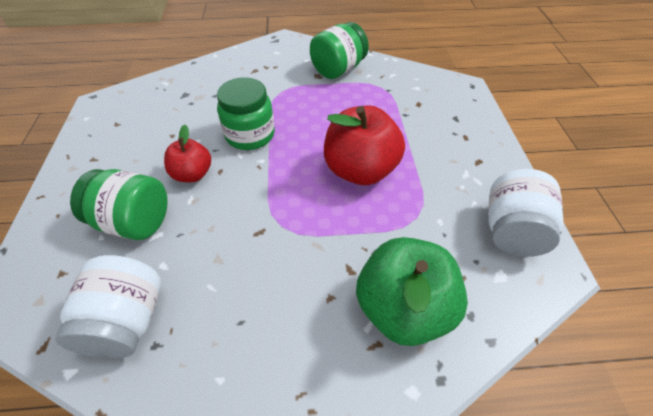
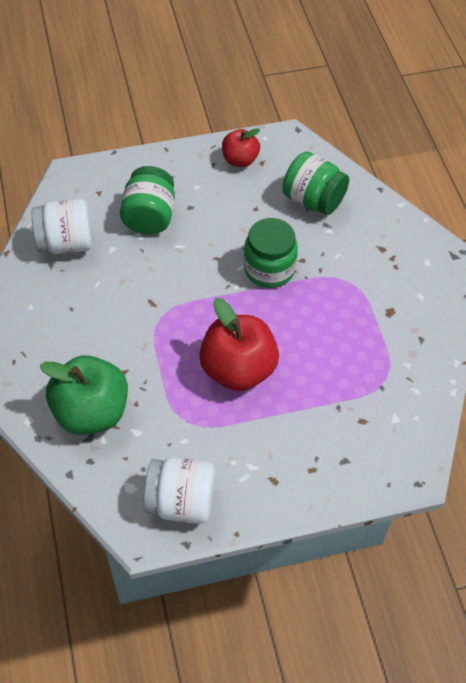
camera: 80 degrees right, 5 degrees up
red apple [164,125,211,182] -> red apple moved to [222,128,260,167]
green jar [310,22,369,79] -> green jar moved to [282,152,349,215]

